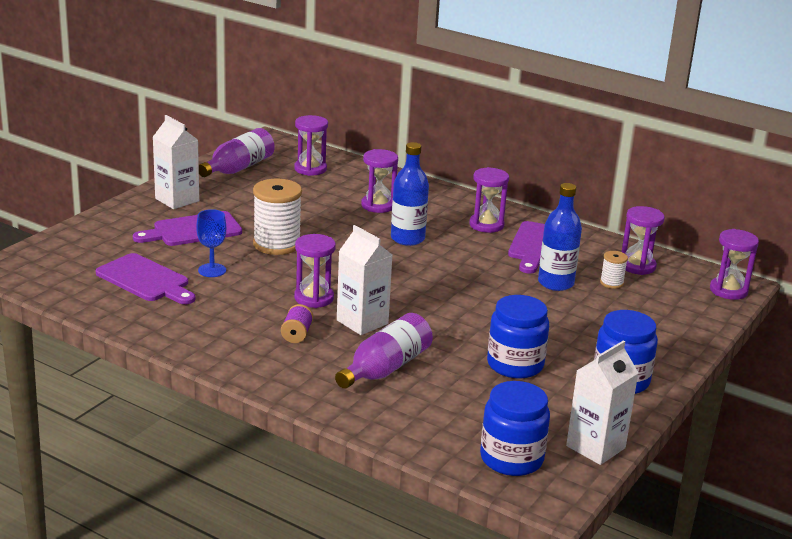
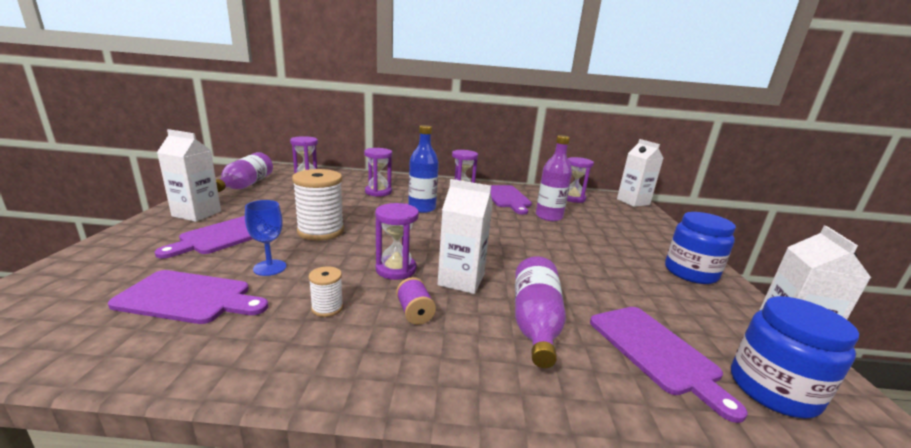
camera: 30 degrees left, 5 degrees down
blue jar [487,295,549,379] -> none
blue bottle [538,183,582,291] -> purple bottle [536,135,572,221]
white spool [600,251,628,289] -> white spool moved to [309,266,343,317]
purple hourglass [710,229,759,300] -> white carton [617,139,664,207]
none -> purple cutting board [590,307,748,423]

